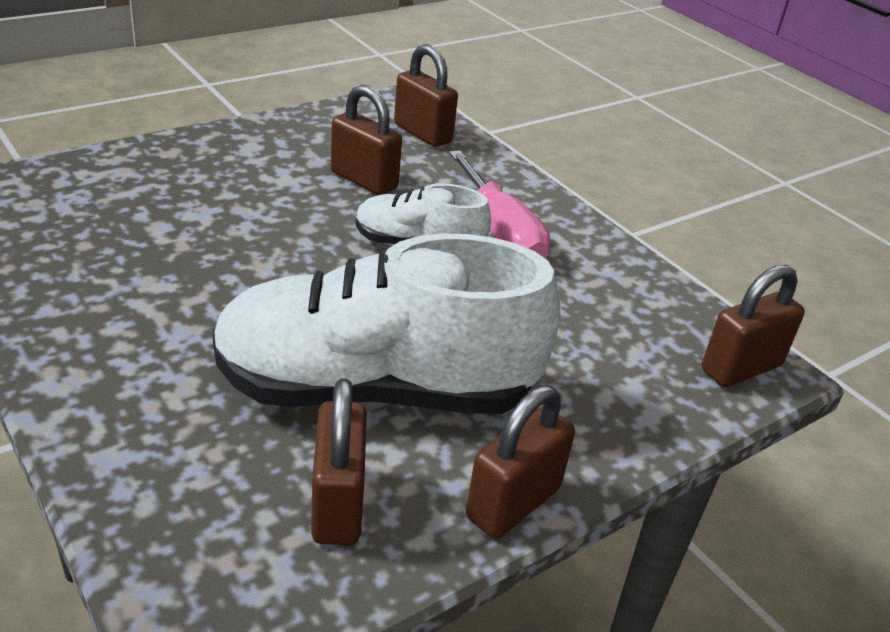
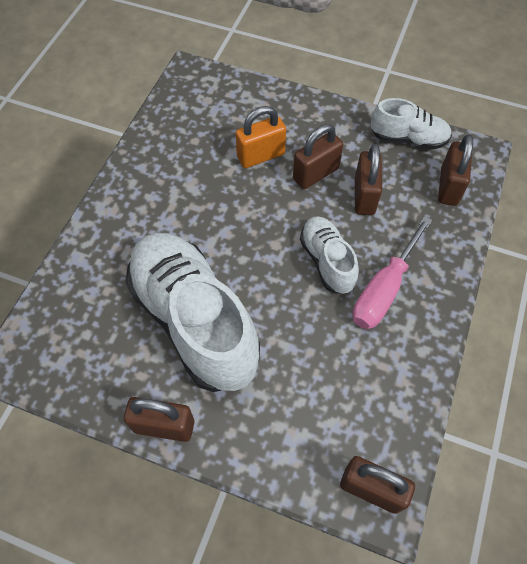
camera: 60 degrees right, 25 degrees up
brown padlock [311,378,367,545] -> brown padlock moved to [293,124,343,189]
none -> orange padlock [236,106,286,168]
none -> white shoe [371,98,452,149]

